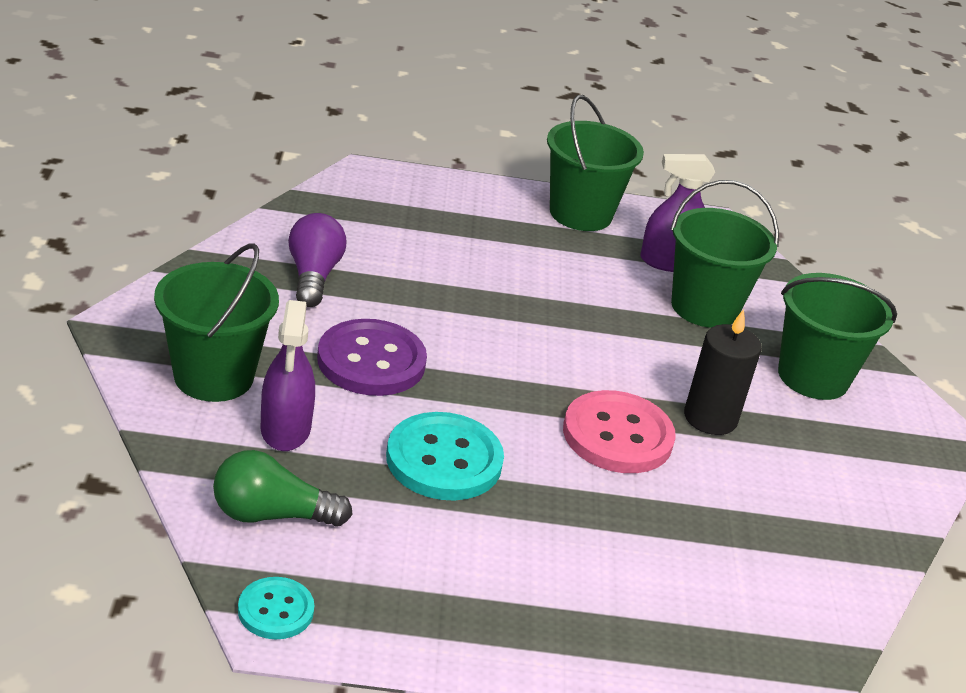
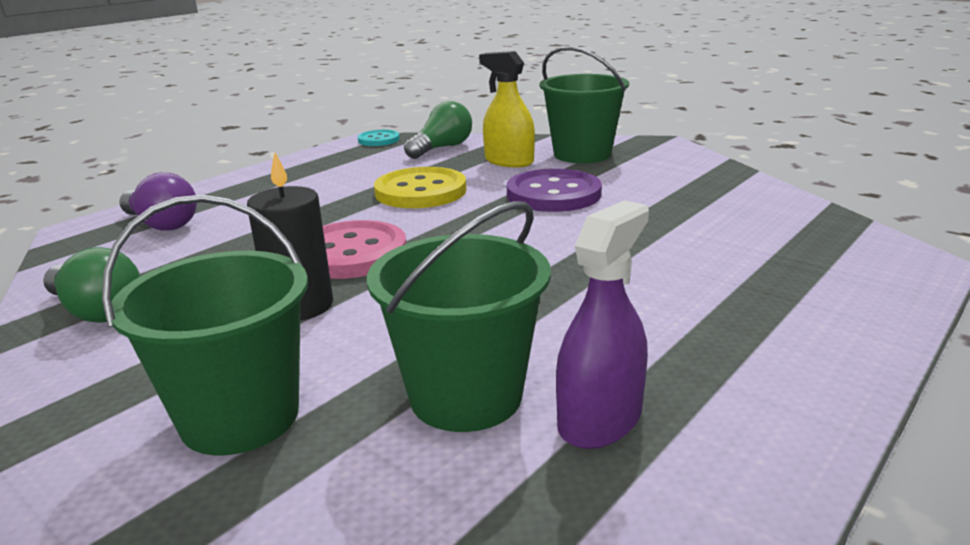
camera: 135 degrees right, 10 degrees down
purple spray bottle [260,300,315,451] -> yellow spray bottle [479,51,535,167]
purple light bulb [288,213,346,307] -> purple light bulb moved to [119,172,197,231]
turquoise button [386,412,504,501] -> yellow button [374,167,467,208]
green bucket [547,95,644,231] -> none
none -> green light bulb [43,247,140,323]

